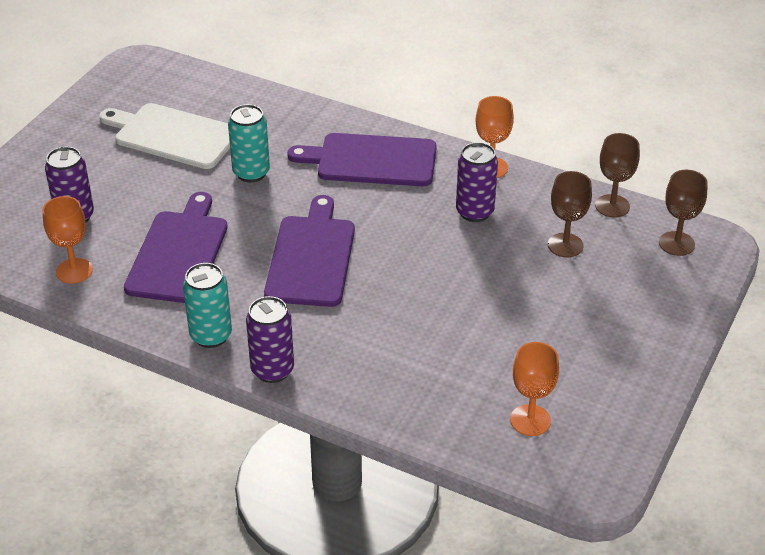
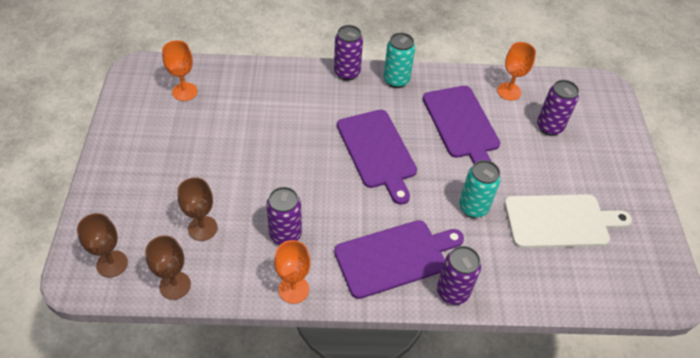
camera: 150 degrees right, 10 degrees up
none -> purple can [437,246,481,305]

